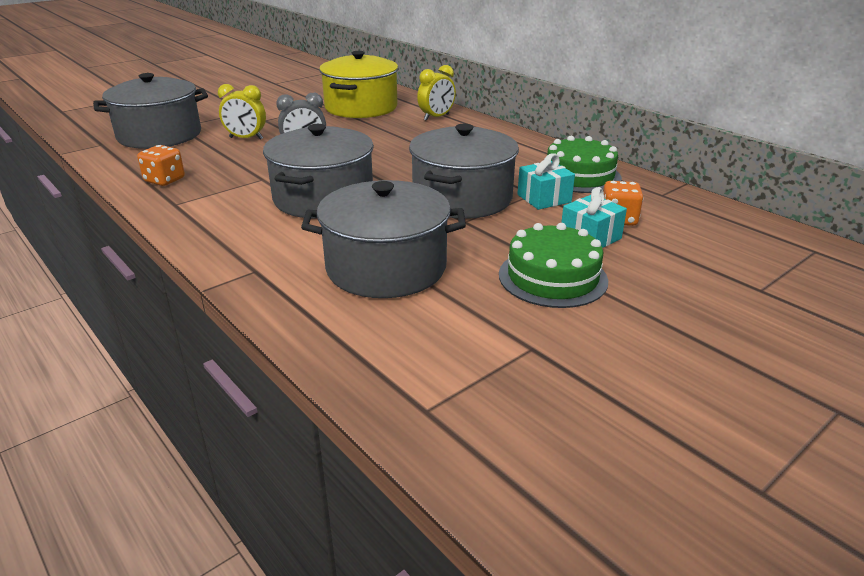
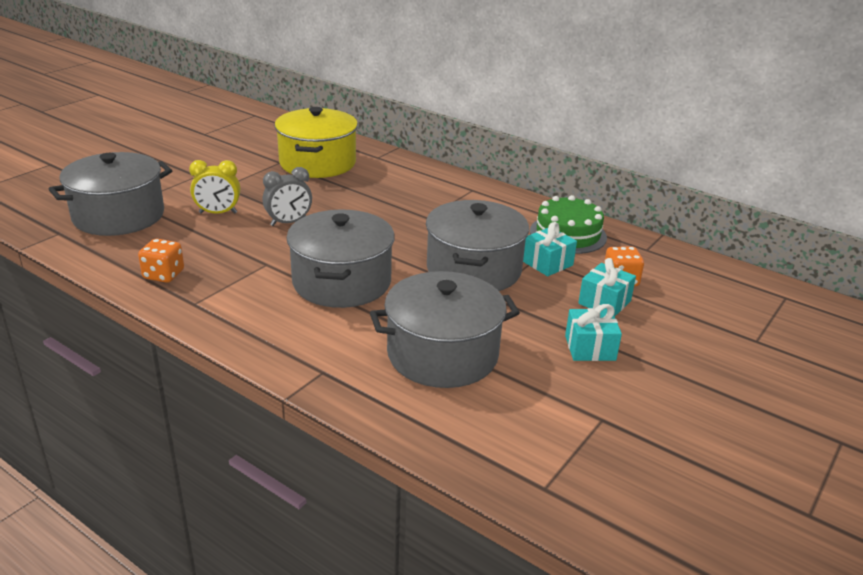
camera: 15 degrees left, 0 degrees up
yellow clock [417,65,456,121] -> none
green cake [499,223,608,308] -> turquoise gift [565,304,622,361]

